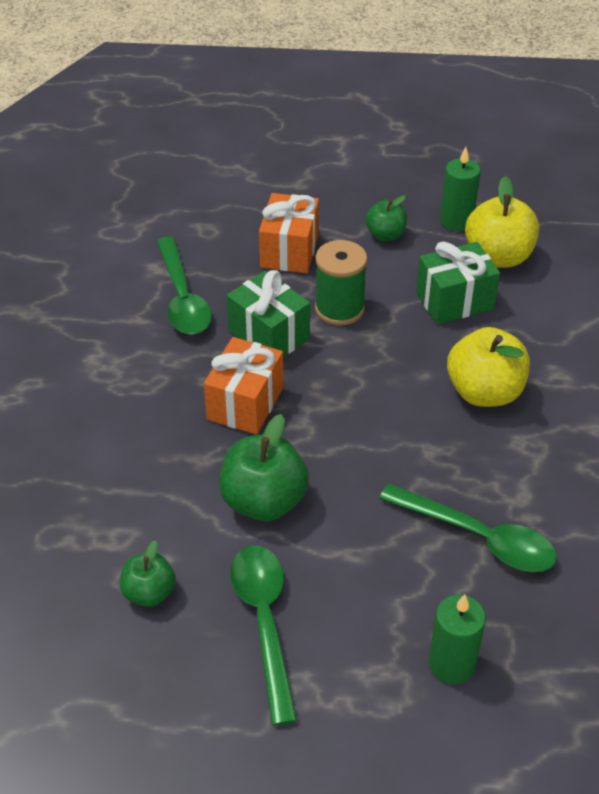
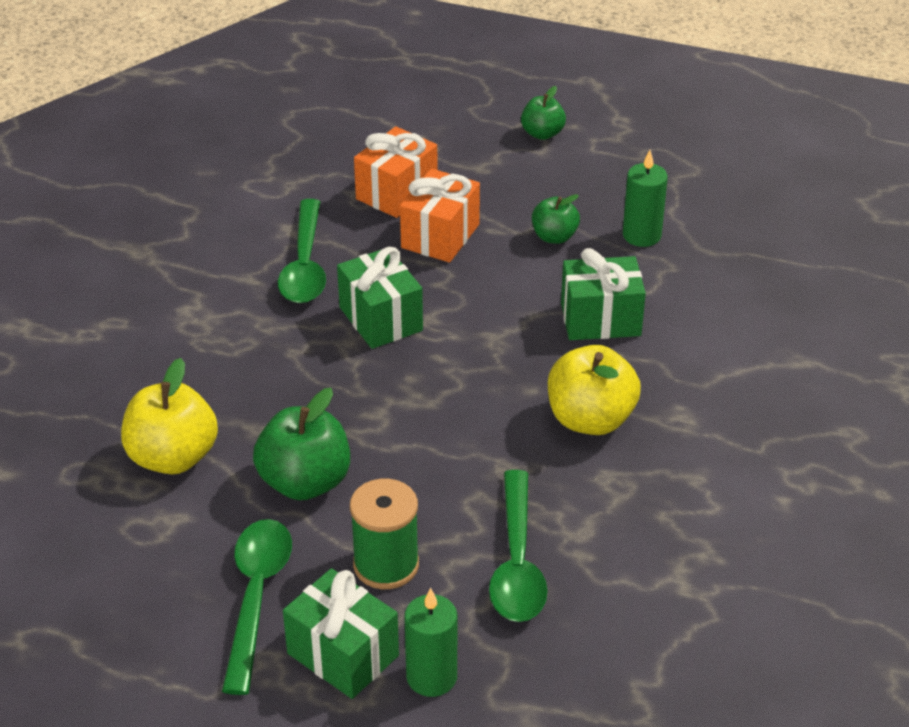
camera: 15 degrees right, 5 degrees down
green apple [120,540,176,607] -> green apple moved to [521,86,566,140]
orange gift [204,337,283,435] -> orange gift moved to [354,126,438,218]
green spool [315,240,367,325] -> green spool moved to [350,479,419,589]
green spoon [379,484,557,572] -> green spoon turned 45 degrees clockwise [489,470,548,622]
yellow apple [465,176,539,268] -> yellow apple moved to [121,358,218,474]
none -> green gift [283,568,399,699]

